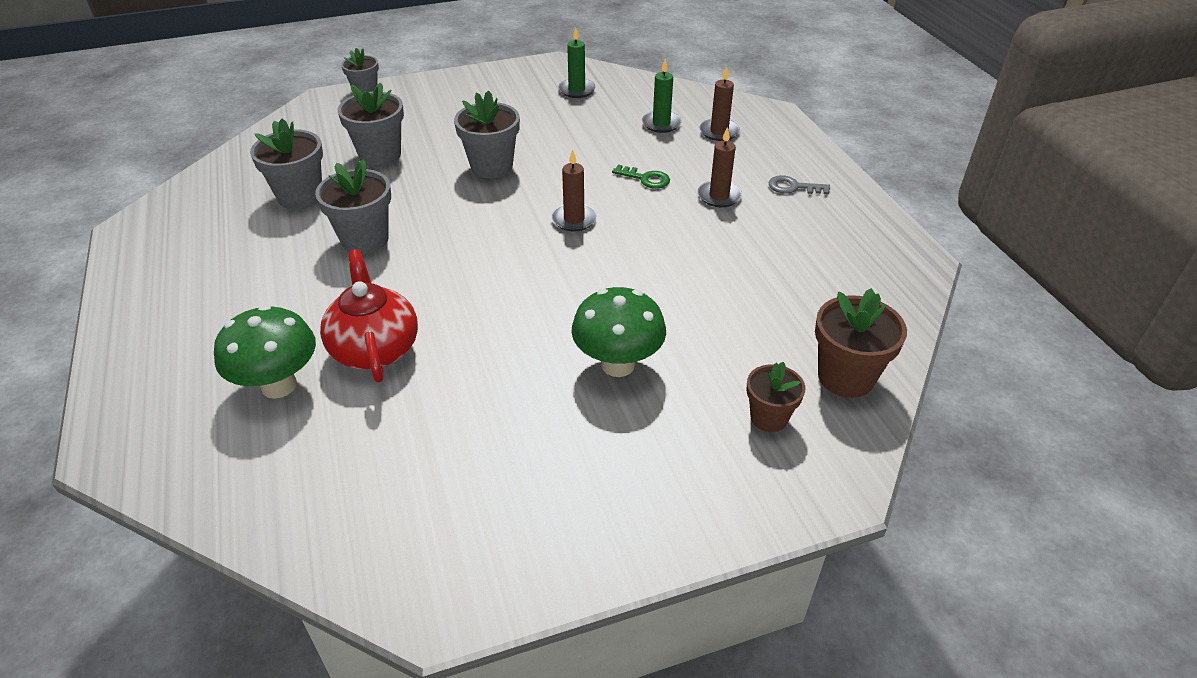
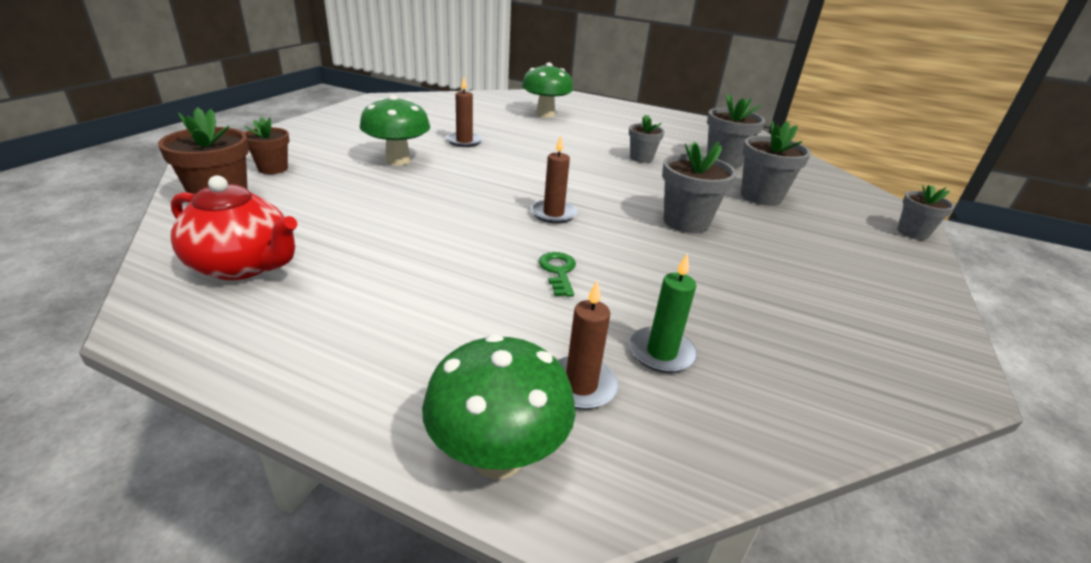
camera: 130 degrees right, 10 degrees down
grey flower pot [315,159,391,254] -> grey flower pot [629,114,665,163], size x0.64
red teapot [320,250,418,382] -> red teapot moved to [171,175,297,280]
green candle [558,27,596,98] -> none
green key [612,164,670,189] -> green key turned 105 degrees clockwise [539,252,576,297]
brown candle [697,127,742,207] -> brown candle moved to [446,77,483,147]
grey key [769,175,830,195] -> none
none -> green mushroom [422,334,576,479]

